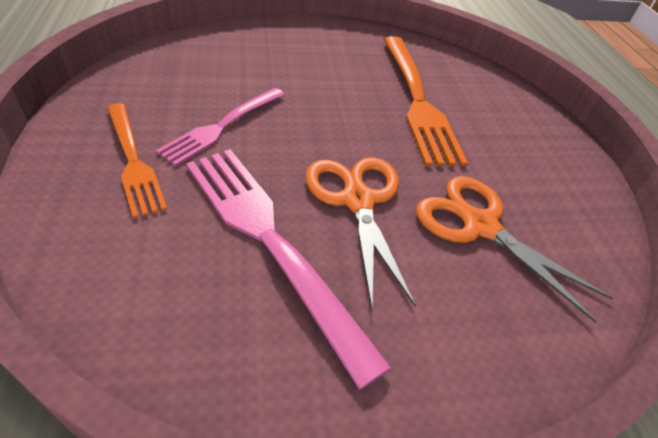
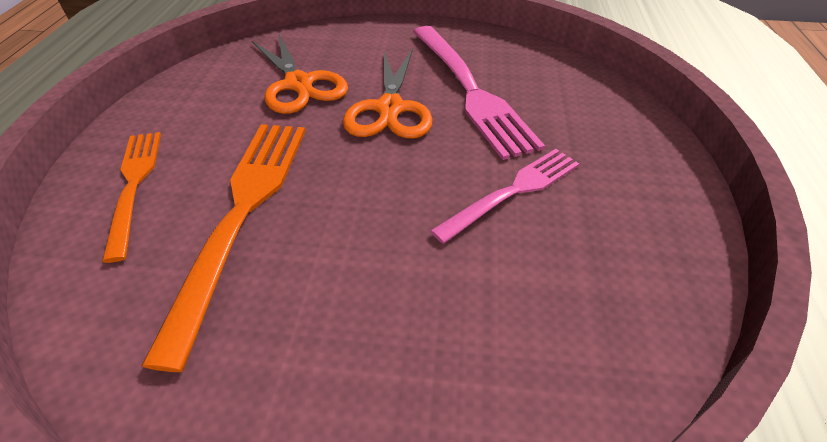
camera: 160 degrees left, 0 degrees up
orange fork [107,103,167,218] -> orange fork moved to [102,132,161,263]

